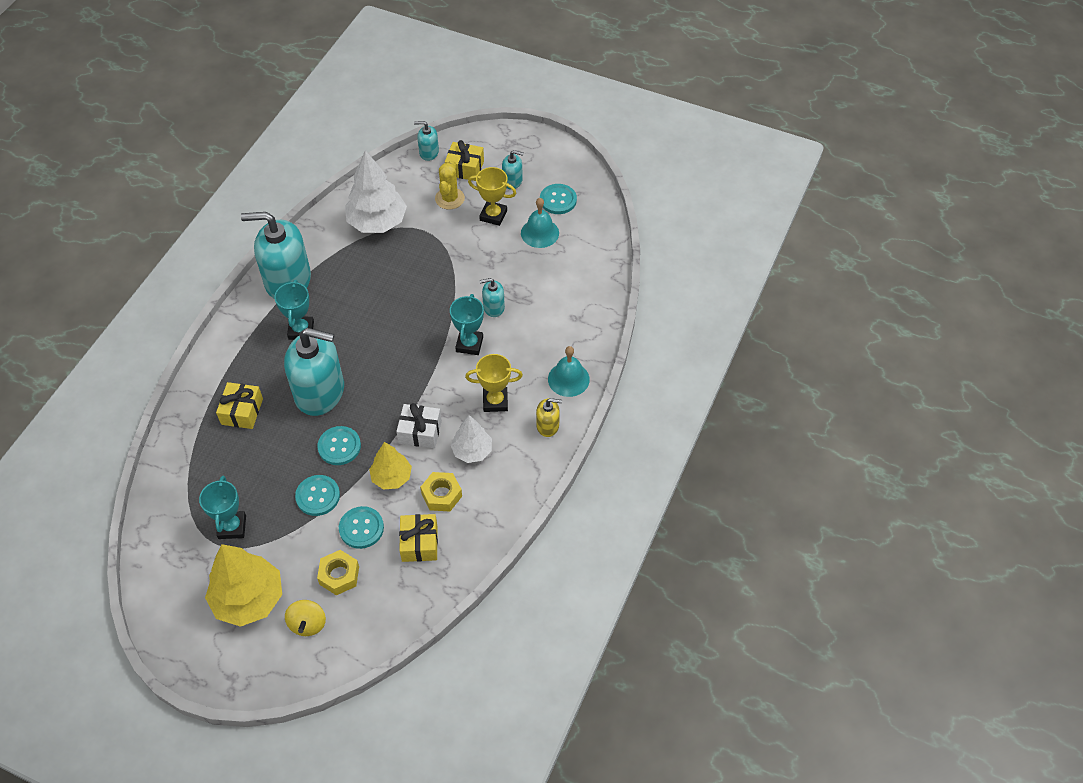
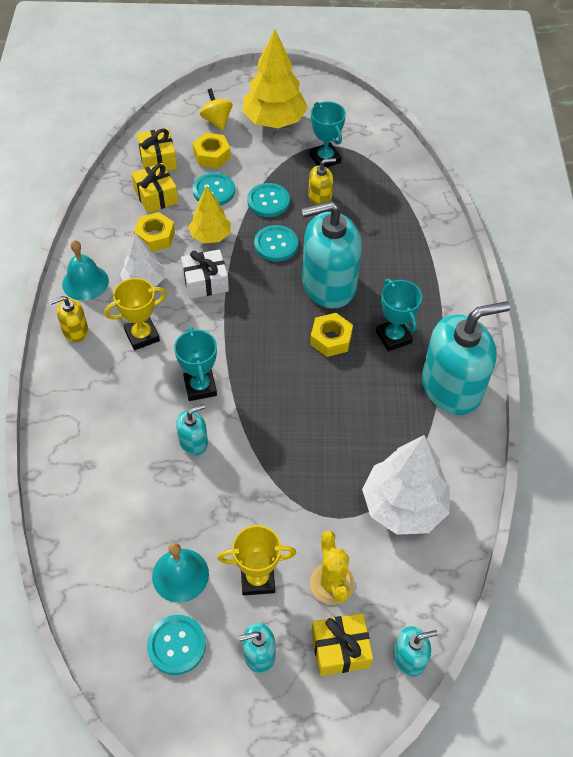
camera: 155 degrees right, 0 degrees up
yellow gift [216,382,263,429] -> yellow gift moved to [137,128,177,171]
turquoise bell [548,346,590,397] -> turquoise bell moved to [62,240,109,301]
none -> yellow soap dispenser [308,158,336,205]
none -> yellow nut [310,313,353,357]

